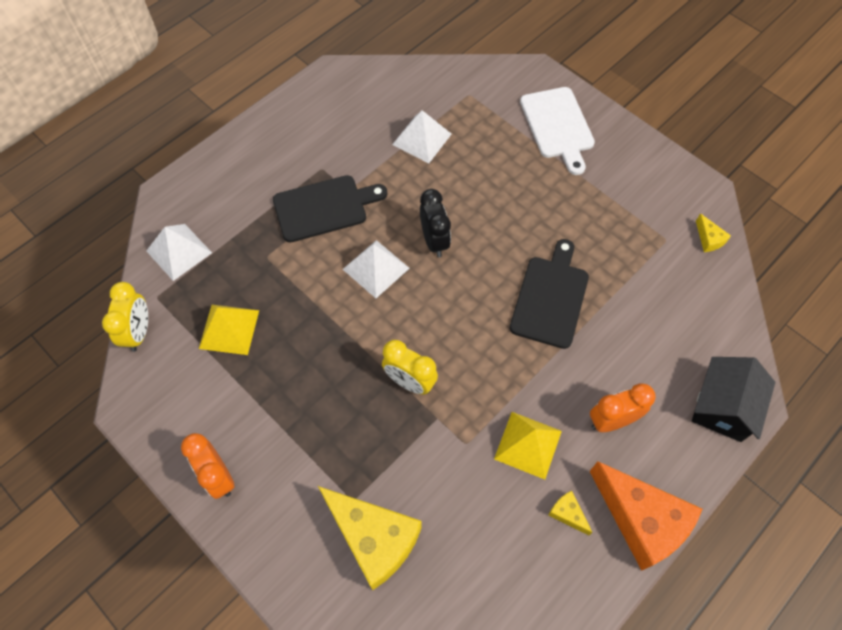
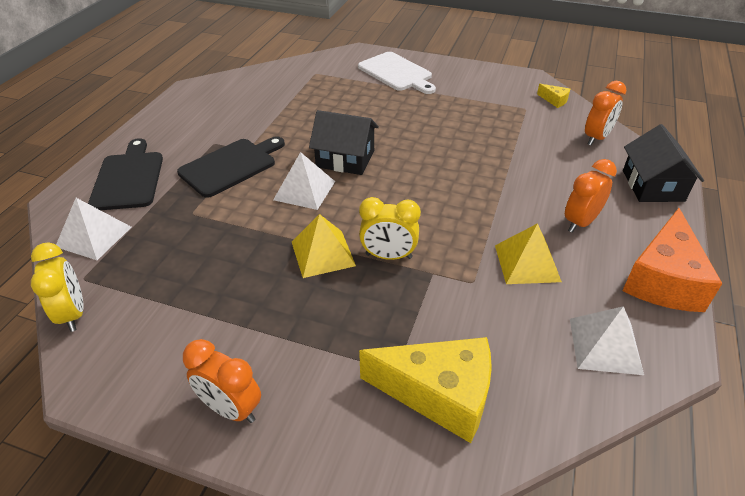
camera: 25 degrees left, 20 degrees down
yellow pyramid [199,305,259,355] -> yellow pyramid moved to [292,214,356,278]
white pyramid [392,110,451,163] -> white pyramid moved to [570,306,644,375]
black clock [420,189,451,257] -> black house [309,110,379,175]
black cutting board [510,239,589,349] -> black cutting board moved to [88,138,163,210]
yellow cheese [548,491,593,535] -> none
orange cheese [589,461,702,571] -> orange cheese turned 90 degrees clockwise [622,208,723,312]
none -> orange clock [585,81,626,145]

